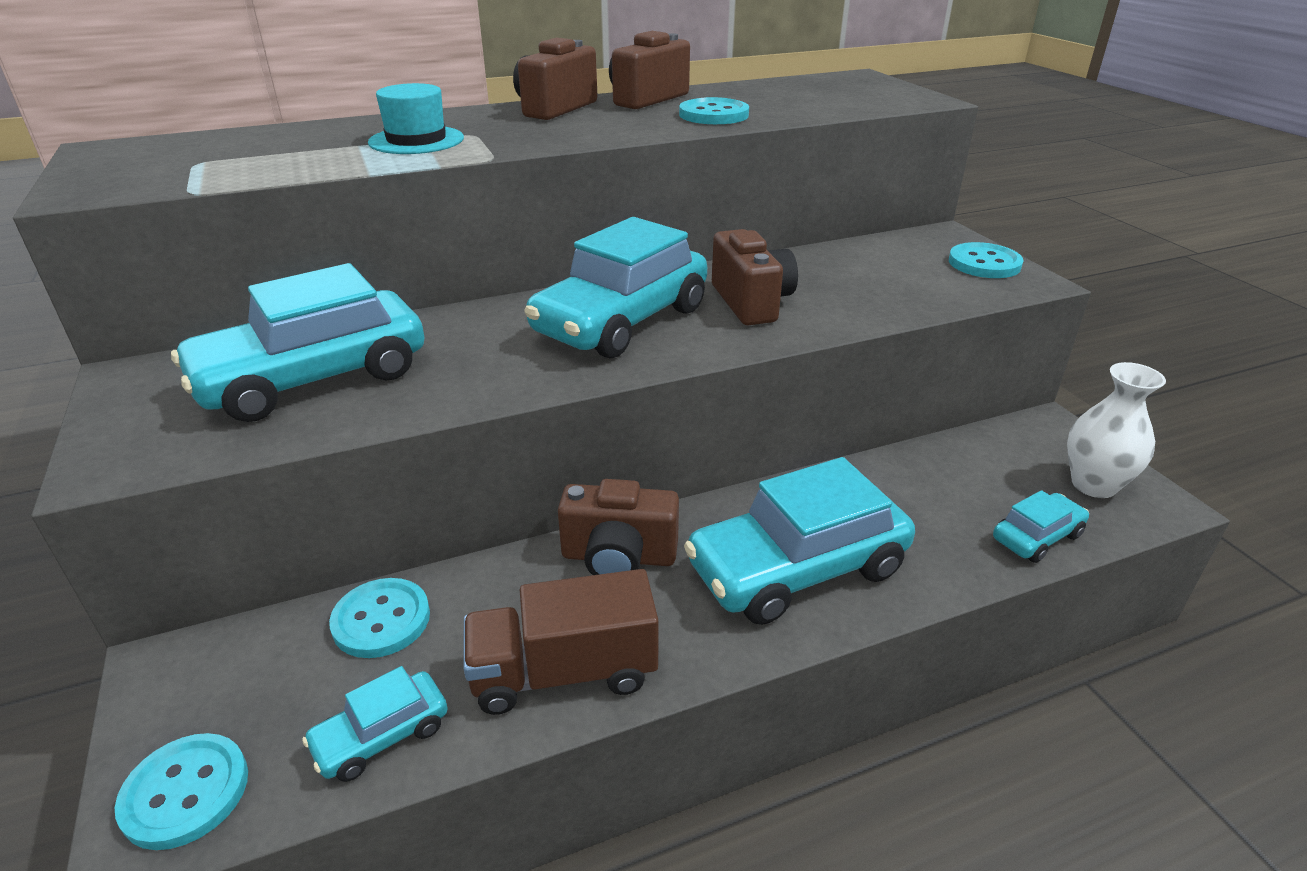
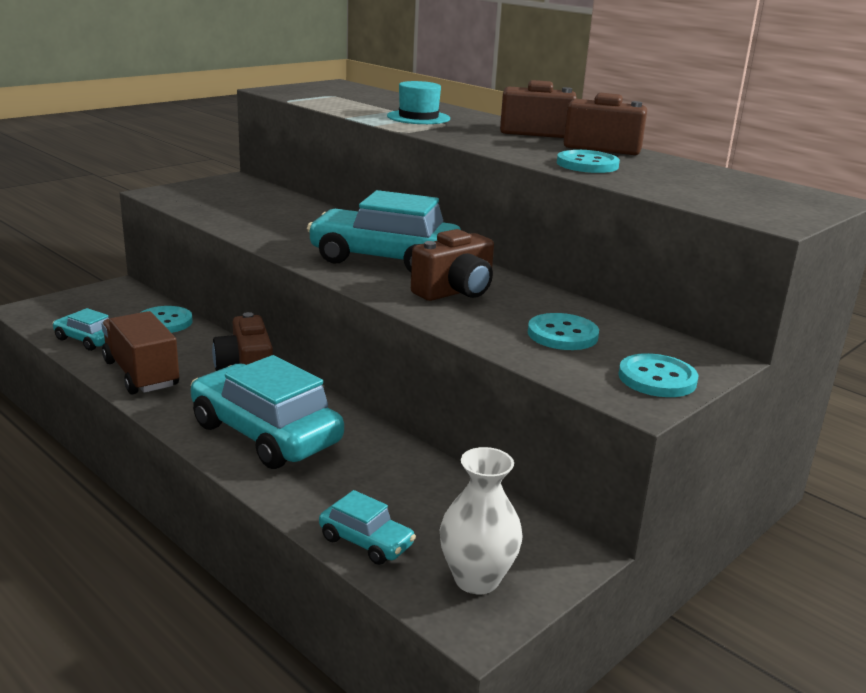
camera: 65 degrees right, 10 degrees down
turquoise button [115,733,248,850] -> turquoise button moved to [528,313,599,350]
turquoise car [171,263,425,422] -> none

